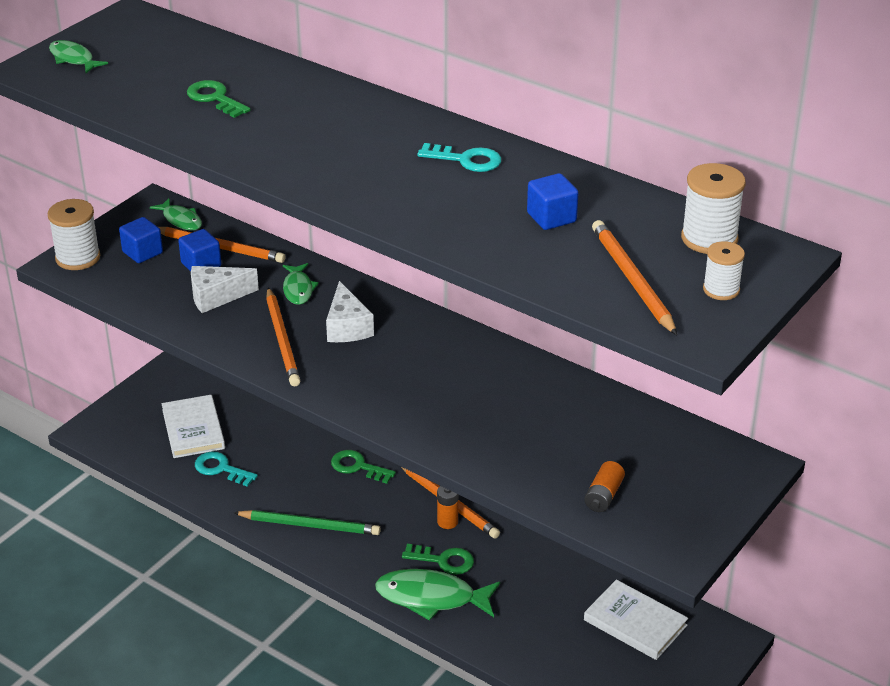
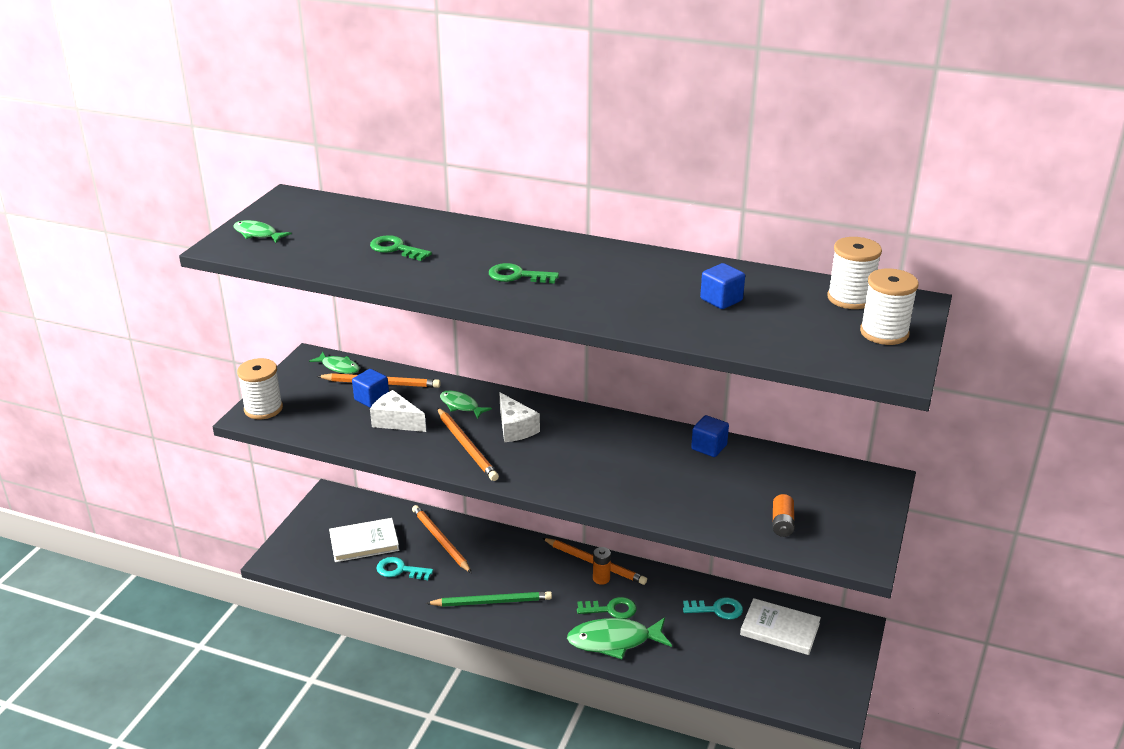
camera: 15 degrees left, 5 degrees down
blue cube [119,217,163,263] -> blue cube moved to [691,415,729,457]
white book [162,395,225,458] -> white book turned 75 degrees counterclockwise [329,518,399,562]
white cheese [191,266,259,313] -> white cheese turned 60 degrees clockwise [370,390,426,432]
green fish [283,263,319,305] -> green fish turned 150 degrees clockwise [440,391,492,419]
green key [331,450,396,484] -> green key moved to [489,263,559,284]
turquoise key [417,143,501,172] -> turquoise key moved to [683,597,743,619]
orange pencil [592,220,677,335] -> orange pencil moved to [412,505,472,573]
white spool [703,241,745,300] -> white spool [860,268,919,345], size x1.60

